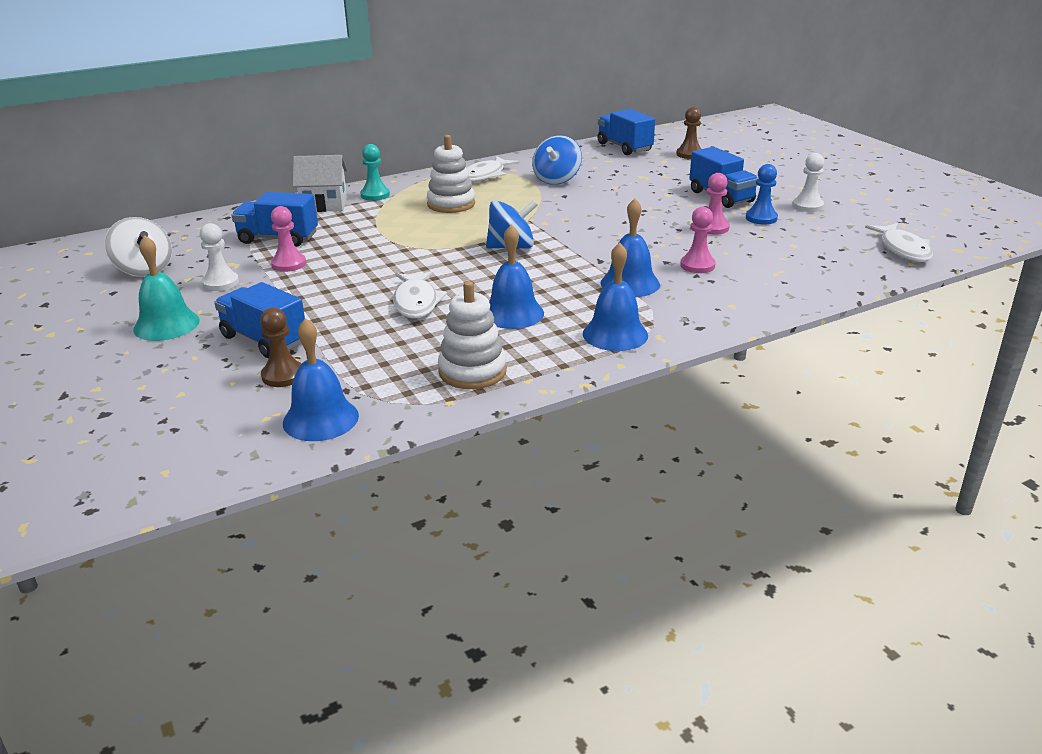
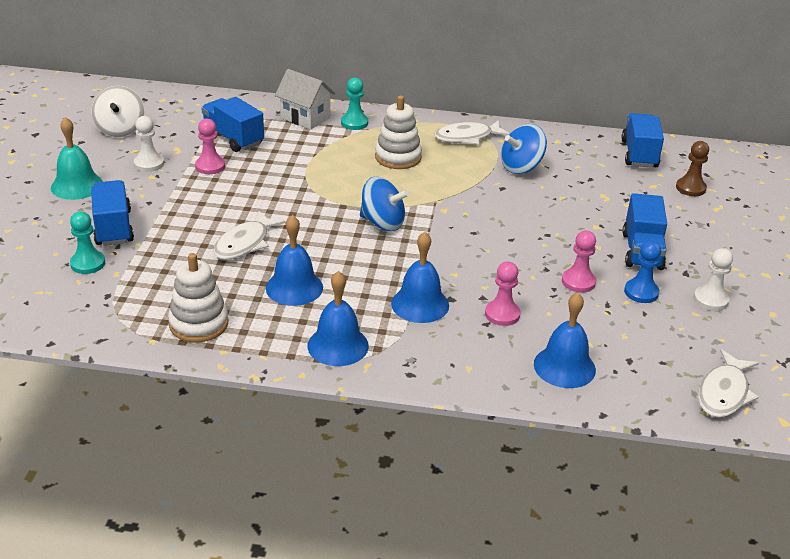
camera: 35 degrees right, 5 degrees up
brown pawn [260,307,301,387] -> turquoise pawn [70,211,105,274]
blue bell [283,318,359,441] -> blue bell moved to [534,292,596,388]

